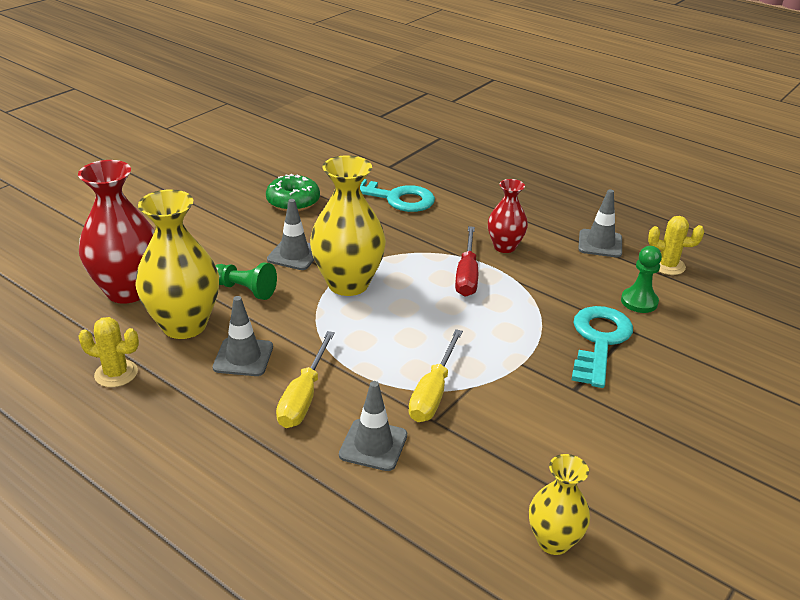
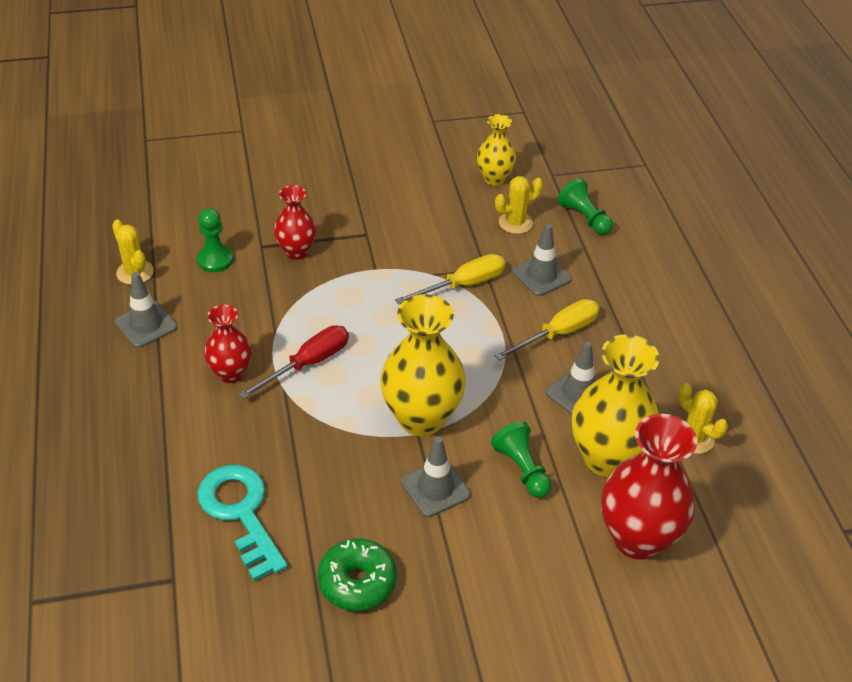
camera: 140 degrees left, 10 degrees up
turquoise key [572,306,633,388] -> red vase [274,185,316,260]
none -> yellow cactus [495,176,543,234]
none -> green pawn [558,178,613,235]

